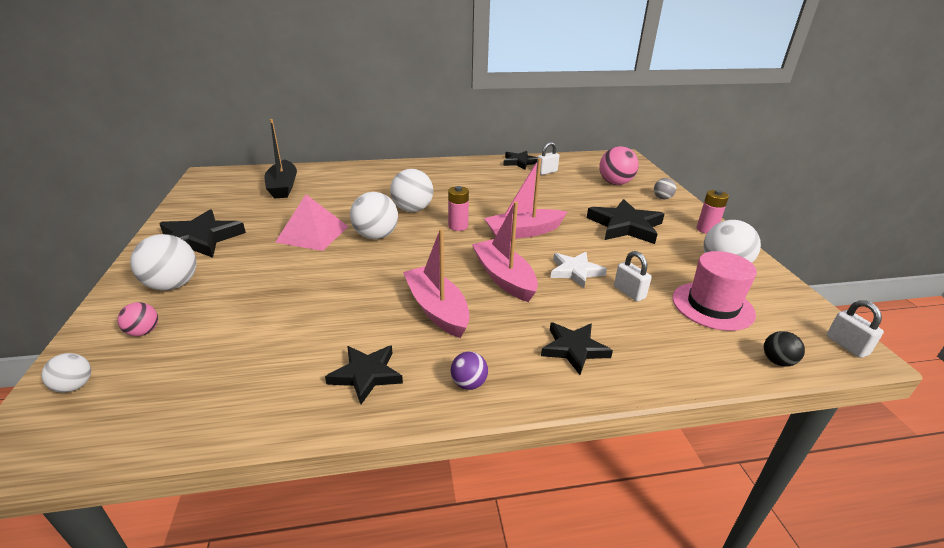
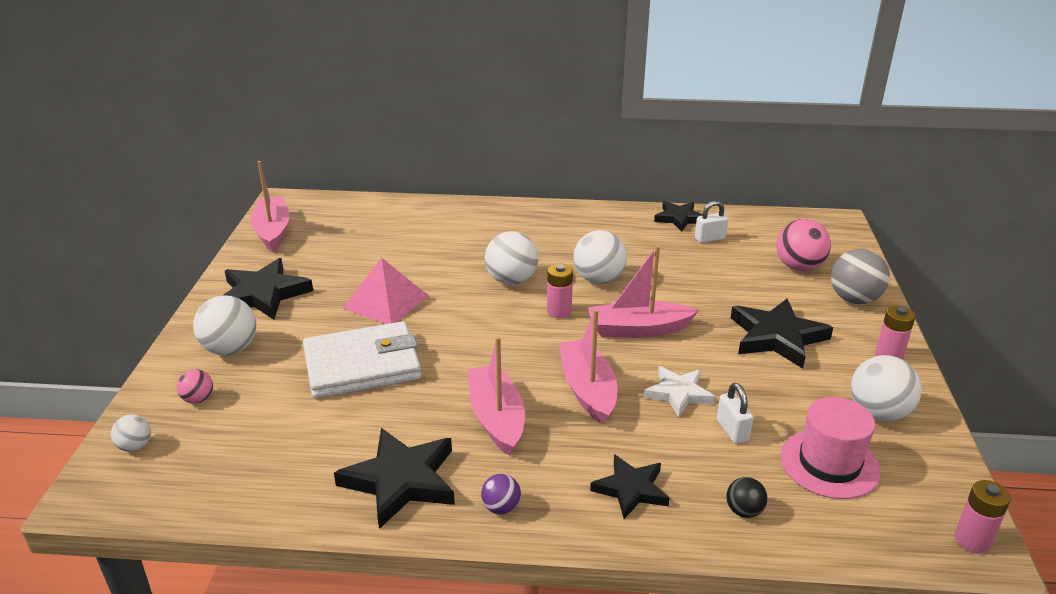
camera: 15 degrees right, 0 degrees up
black boat [264,119,297,199] -> none
black star [325,346,403,404] -> black star [334,428,455,529], size x1.58
white ball [350,192,398,239] -> white ball moved to [574,230,627,284]
grey ball [654,178,676,199] -> grey ball [831,249,890,304], size x1.87
black ball [764,331,805,367] -> black ball moved to [726,477,767,518]
white padlock [827,300,884,358] -> pink battery [955,480,1011,554]
none -> pink boat [250,161,290,252]
none -> white wallet [303,321,421,399]

